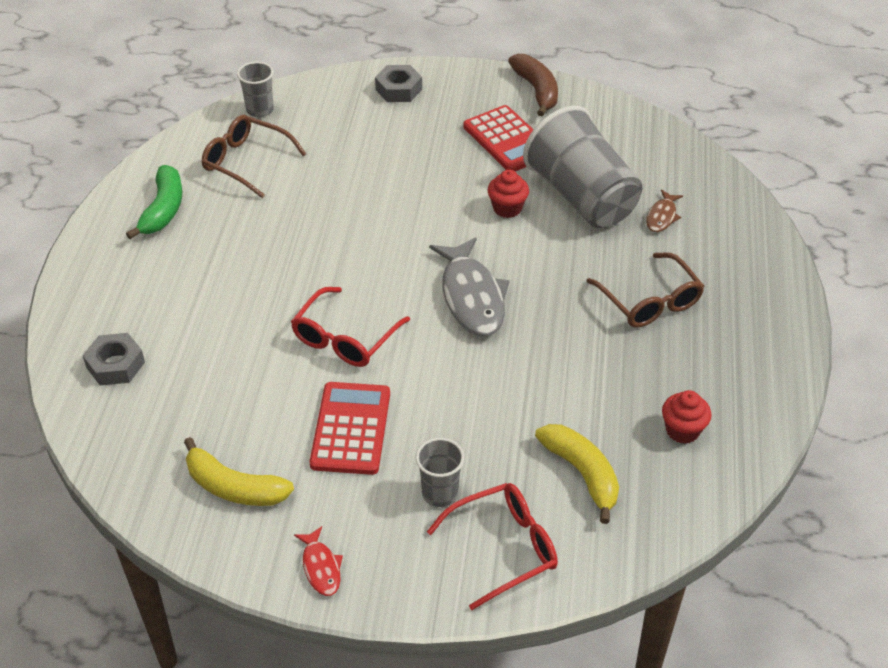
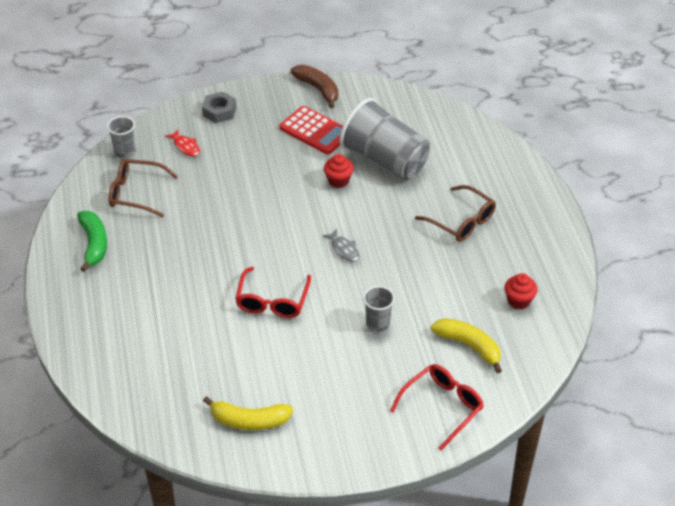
camera: 20 degrees left, 0 degrees up
grey nut [83,333,145,386] -> none
red fish [294,526,343,596] -> red fish moved to [165,129,200,156]
red calculator [310,382,390,475] -> none
grey cup [416,438,464,507] -> grey cup moved to [363,286,395,332]
grey fish [429,237,510,336] -> grey fish [322,229,360,262], size x0.50
brown fish [646,190,683,232] -> none

